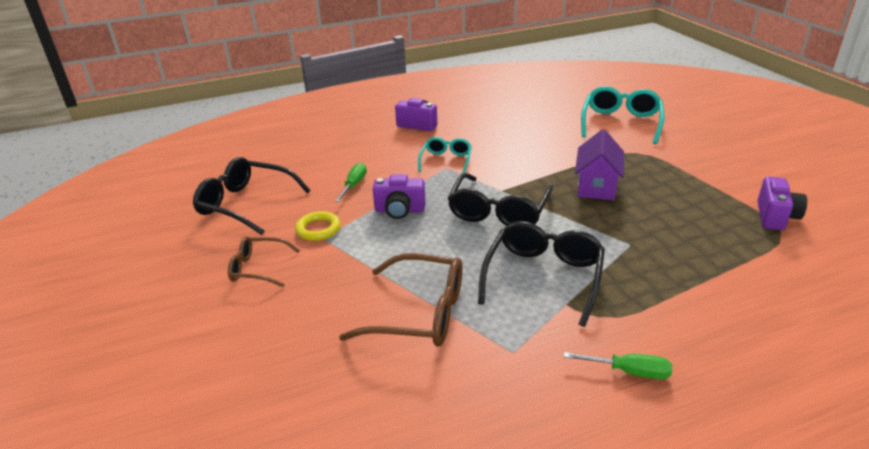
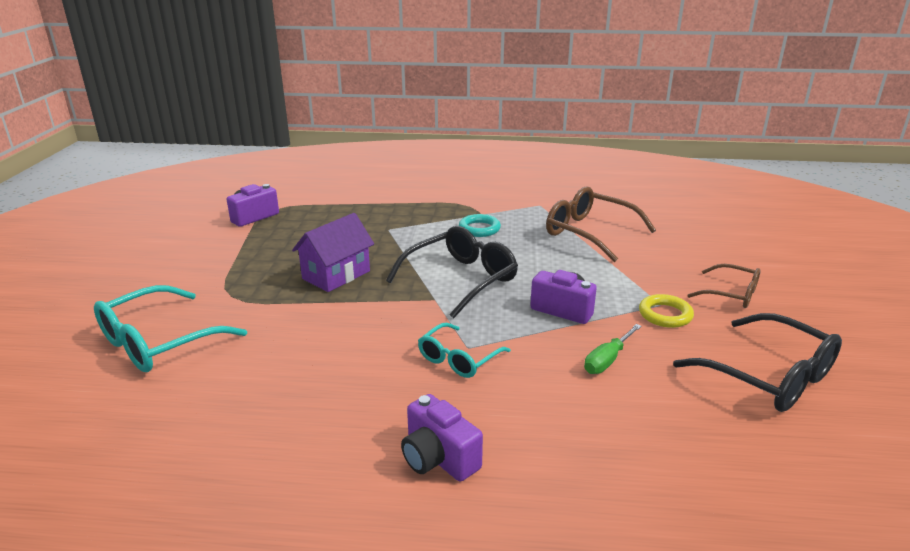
camera: 155 degrees left, 5 degrees down
black glasses [478,221,605,327] -> turquoise ring [459,214,501,237]
green screwdriver [564,352,672,379] -> none

